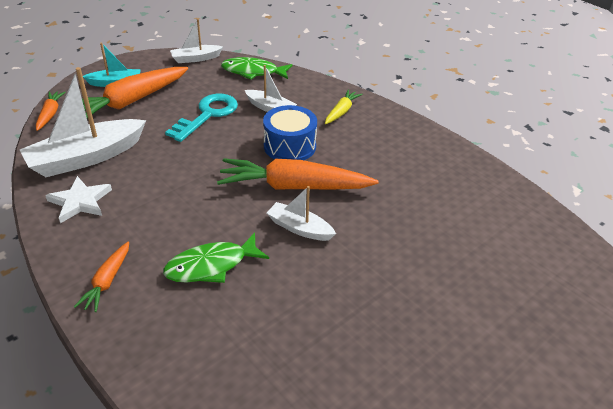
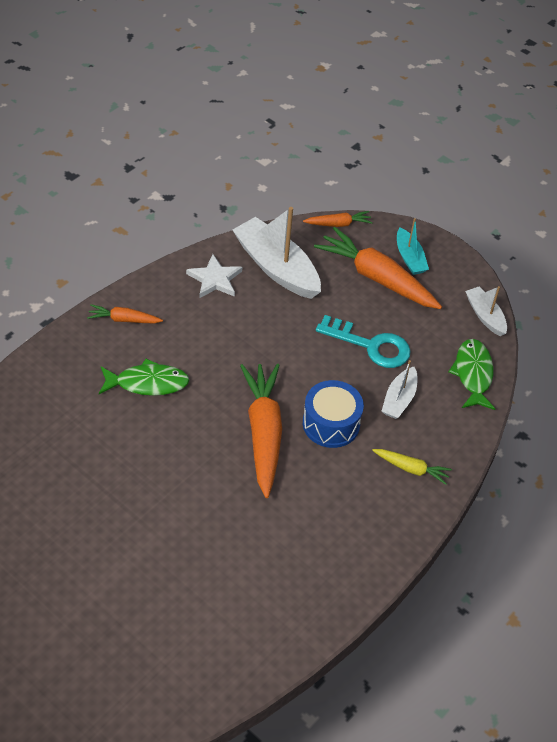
camera: 80 degrees right, 10 degrees up
green fish [163,232,269,283] -> green fish turned 120 degrees clockwise [99,359,189,396]
white boat [267,186,336,241] -> none

